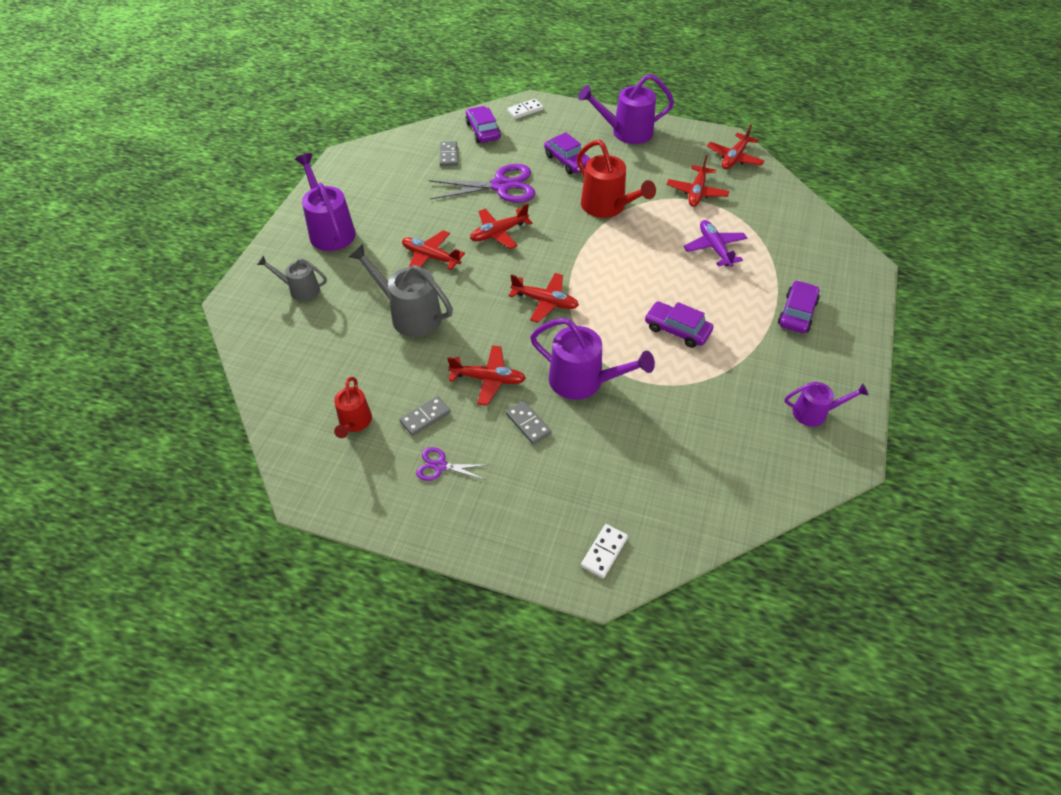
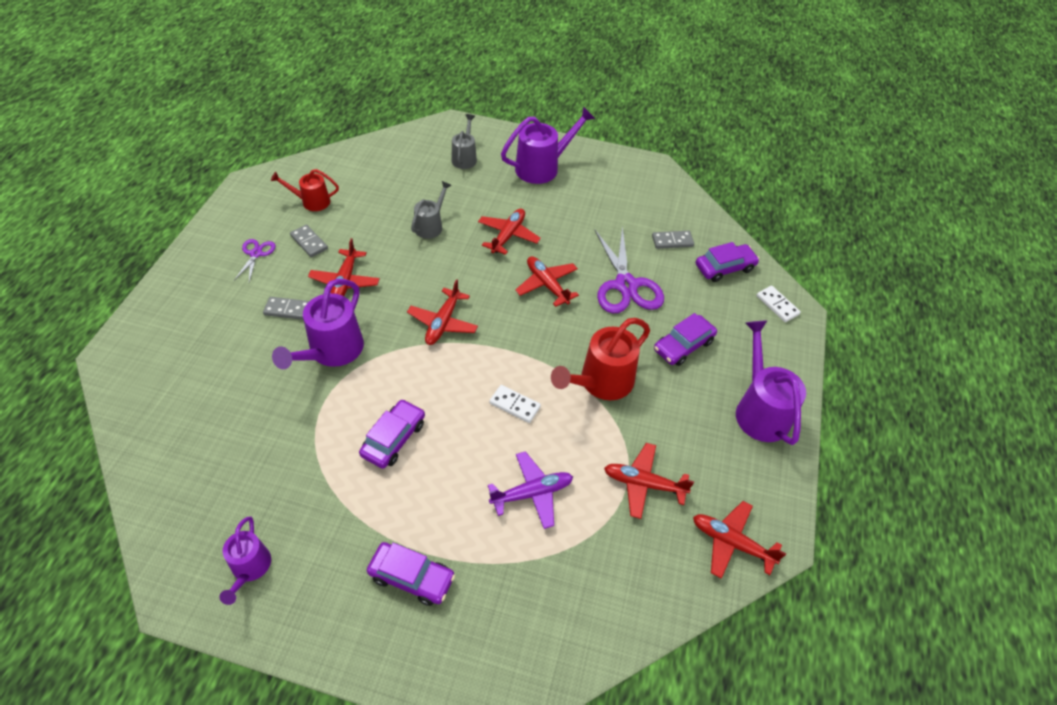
camera: 85 degrees right, 0 degrees up
grey watering can [349,244,453,337] -> grey watering can [411,181,452,239], size x0.60
grey domino [506,401,552,444] -> grey domino turned 45 degrees clockwise [263,297,309,320]
white domino [581,524,628,578] -> white domino moved to [489,385,541,423]

